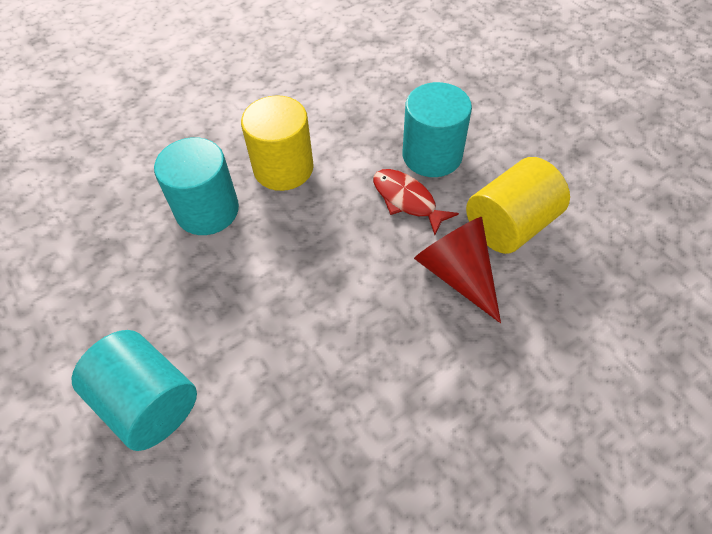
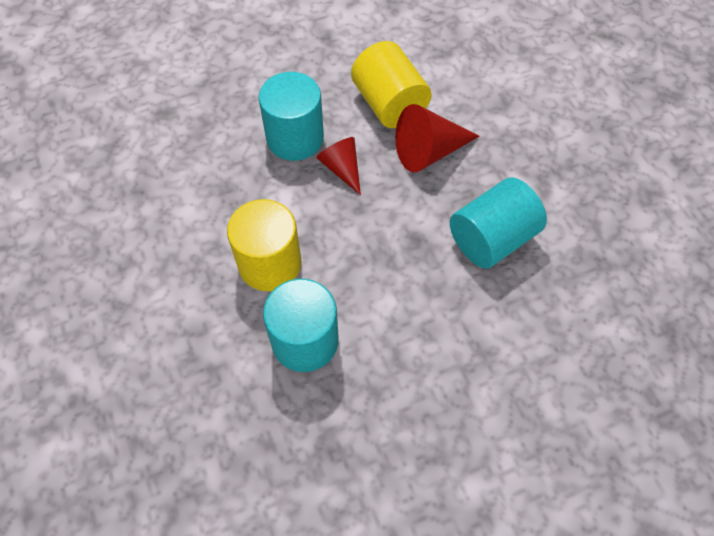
camera: 80 degrees left, 5 degrees up
turquoise cylinder [72,330,197,451] -> turquoise cylinder moved to [450,178,547,269]
red fish [373,169,459,235] -> red cone [317,137,361,195]

